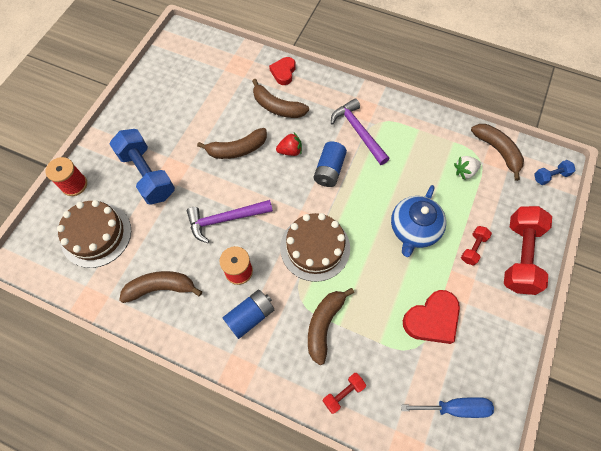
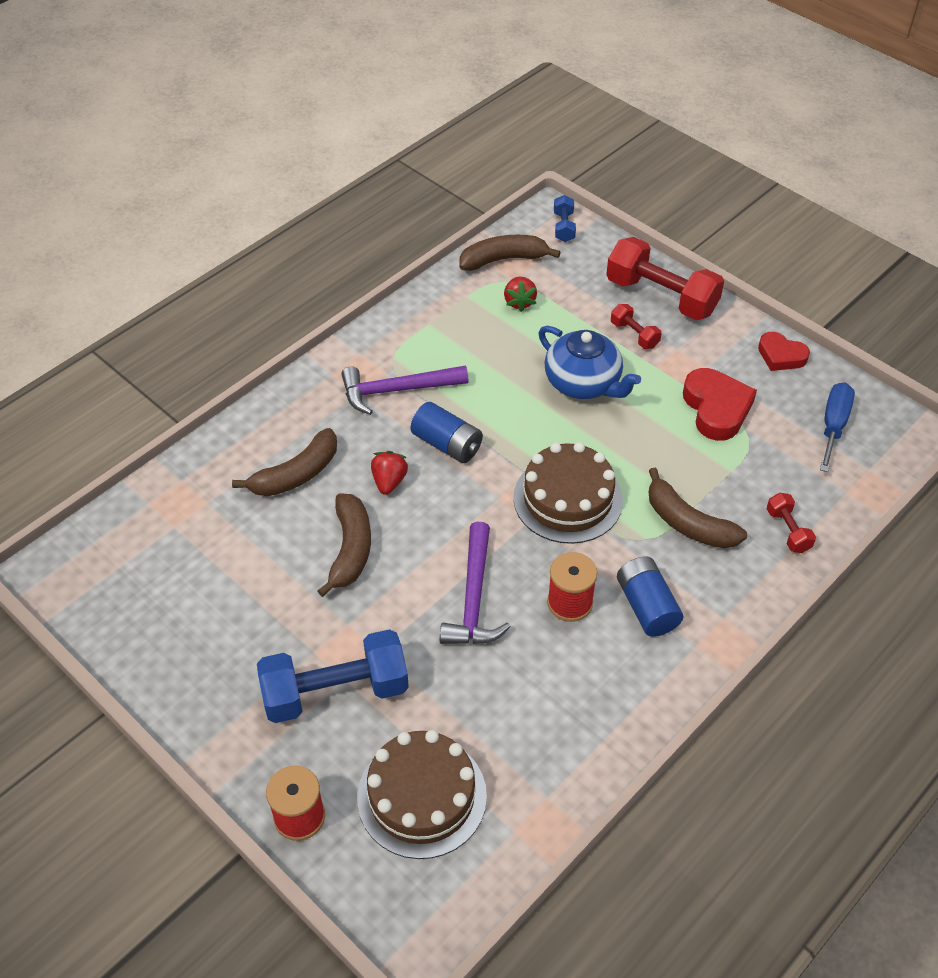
camera: 70 degrees left, 15 degrees down
brown banana [119,271,202,303] -> none
red heart [269,57,295,85] -> red heart moved to [758,332,810,371]
white strawberry [454,156,481,180] -> red strawberry [504,277,537,312]

